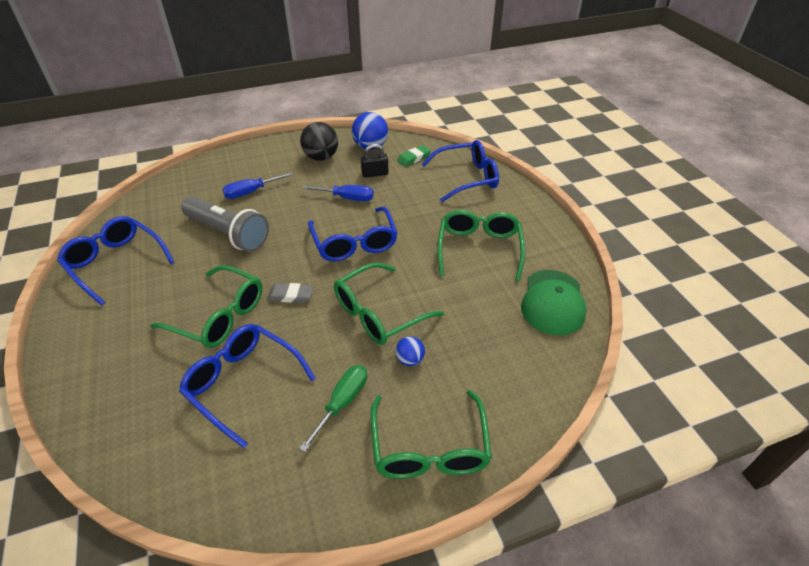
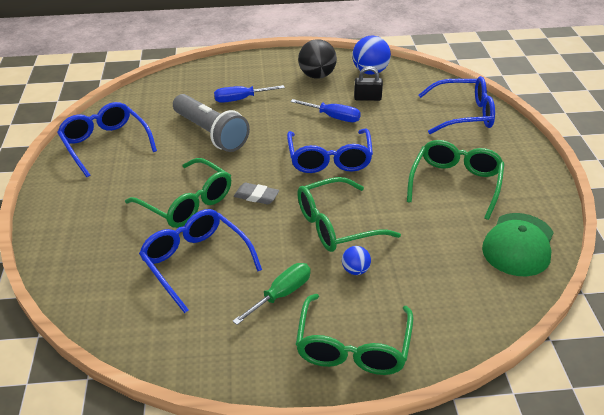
camera: 15 degrees right, 5 degrees down
green eraser [397,145,431,166] -> none

